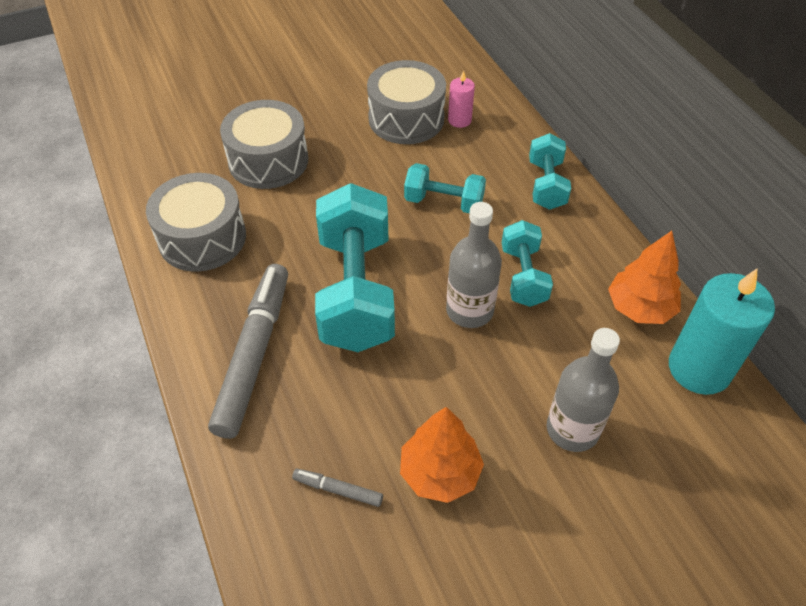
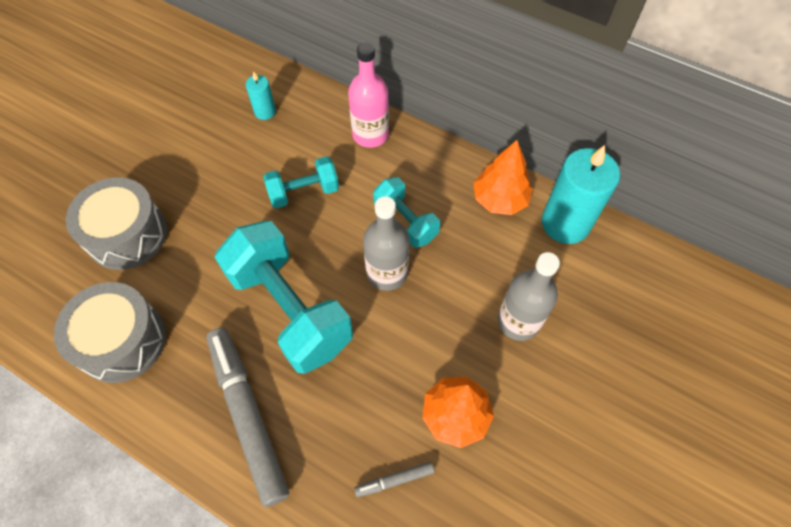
camera: 35 degrees left, 10 degrees up
grey drum [367,60,446,144] -> none
pink candle [448,70,475,128] -> turquoise candle [246,71,276,120]
turquoise dumbbell [529,133,571,210] -> pink bottle [348,42,389,148]

